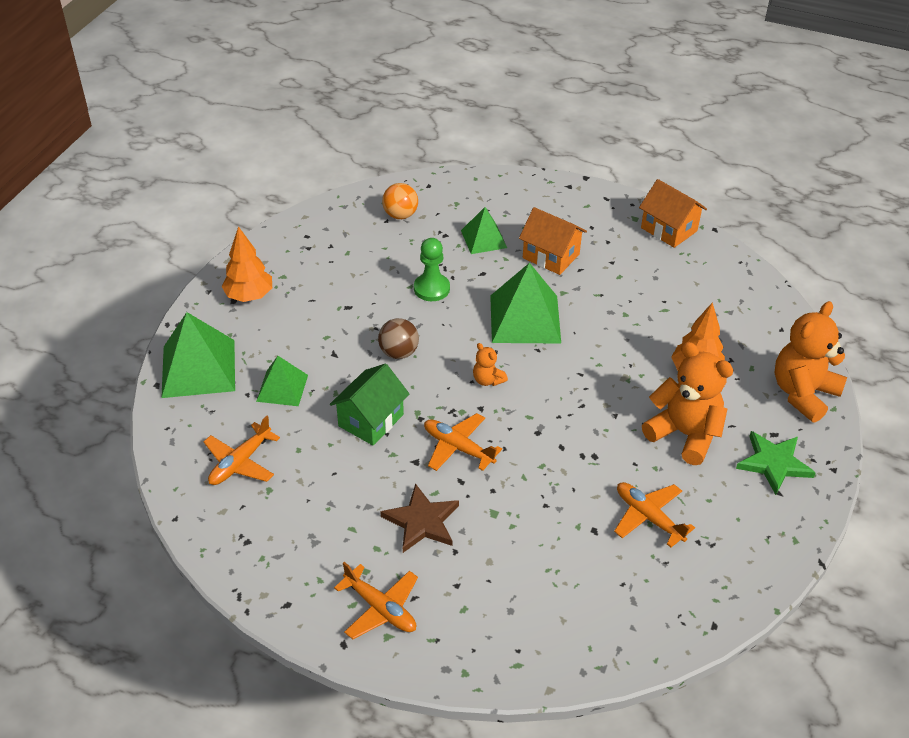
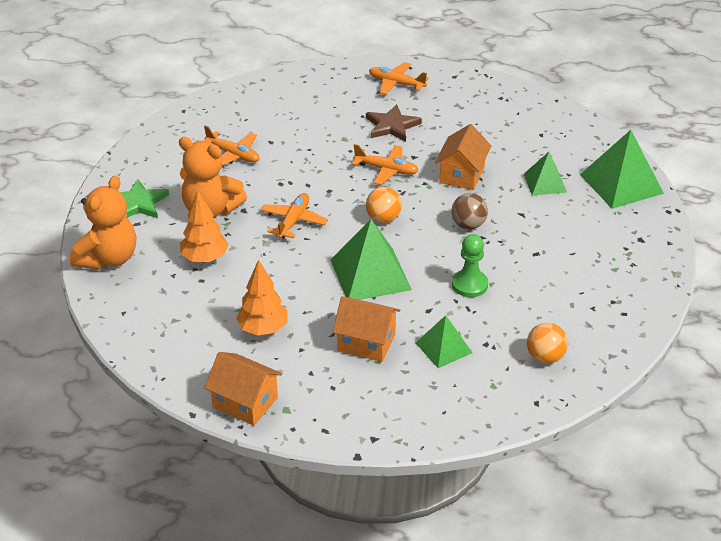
camera: 165 degrees right, 5 degrees down
orange plane [203,416,280,485] -> orange plane moved to [260,193,328,239]
orange tree [221,226,272,302] -> orange tree moved to [236,259,288,336]
green house [330,364,409,446] -> orange house [435,124,491,190]
orange teddy bear [473,343,508,386] -> orange ball [366,187,402,223]

